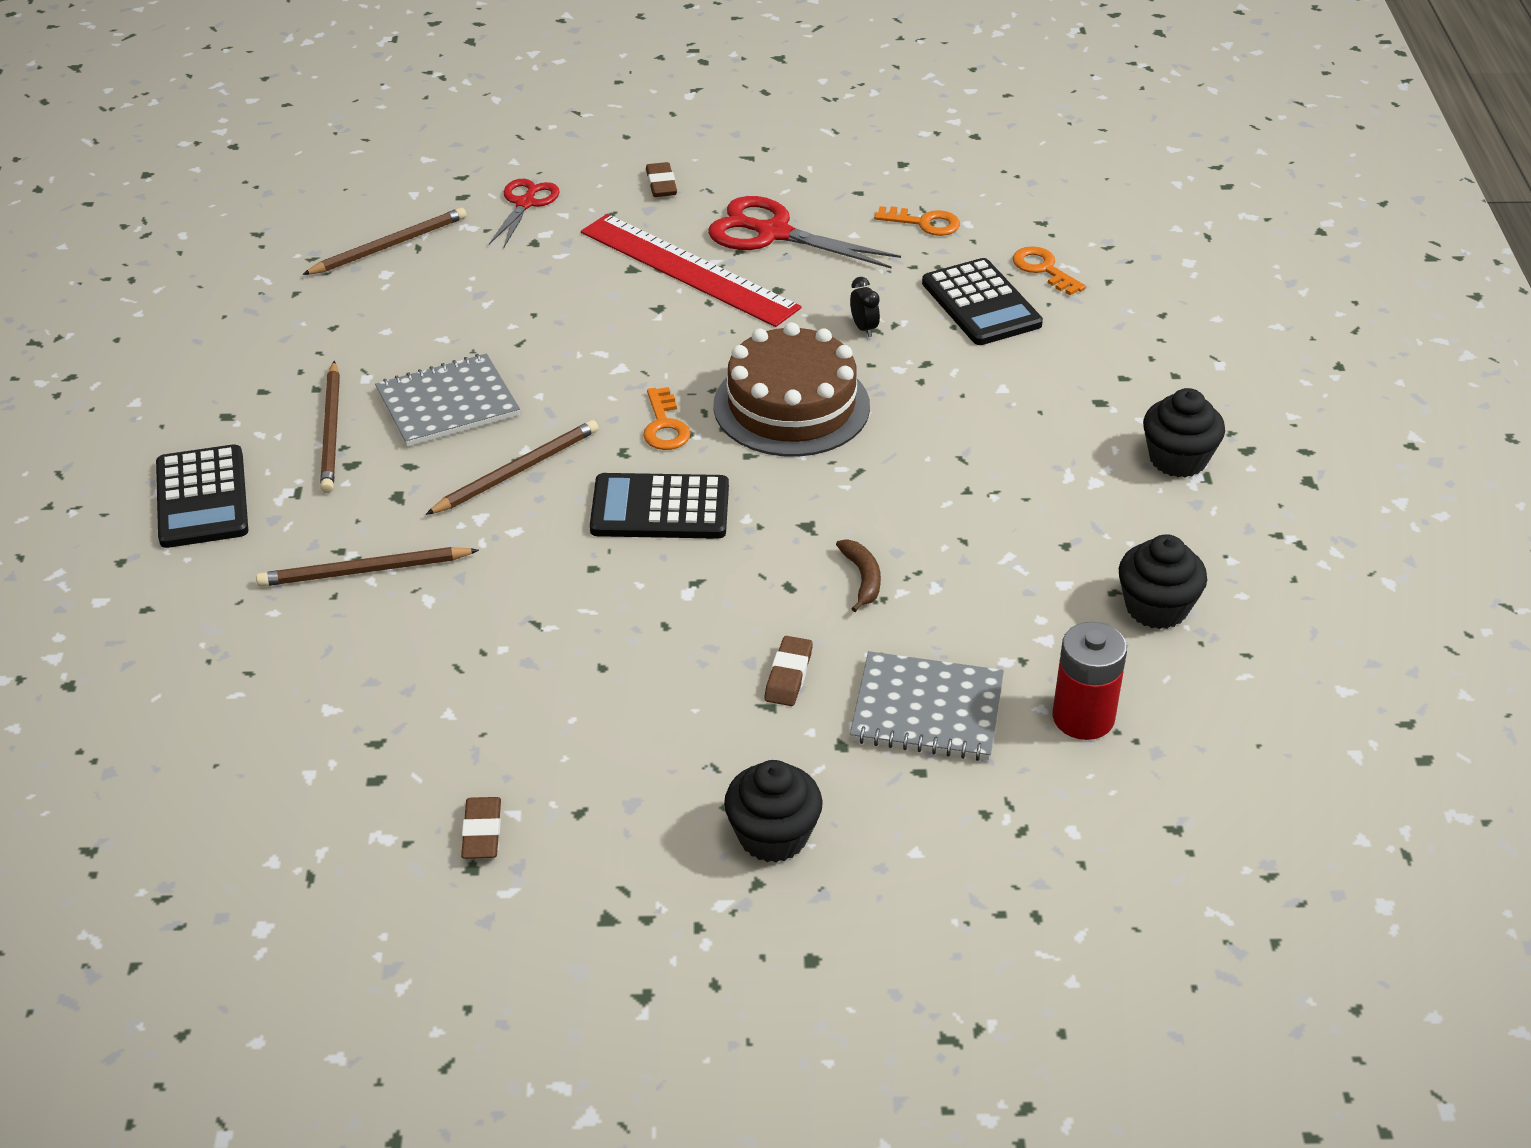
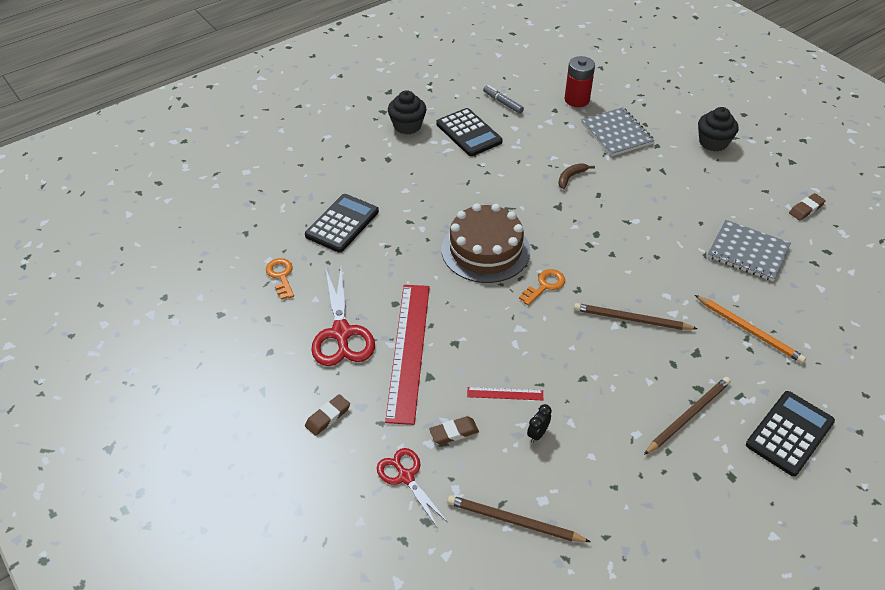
camera: 125 degrees left, 5 degrees up
brown pencil [256,547,479,587] -> orange pencil [695,295,806,363]
grey notebook [375,354,520,447] -> grey notebook moved to [707,220,791,281]
red scissors [489,179,560,249] -> red scissors turned 75 degrees clockwise [377,448,447,527]
black calculator [590,473,729,539] -> black calculator moved to [436,108,503,156]
brown eraser [764,636,813,706] -> brown eraser moved to [429,416,479,444]
black clock [850,277,880,337] -> black clock moved to [527,404,552,443]
orange key [1013,246,1086,295] -> none
black cupcake [1119,534,1207,629] -> grey marker [483,85,524,114]
none -> red ruler [467,387,543,400]

